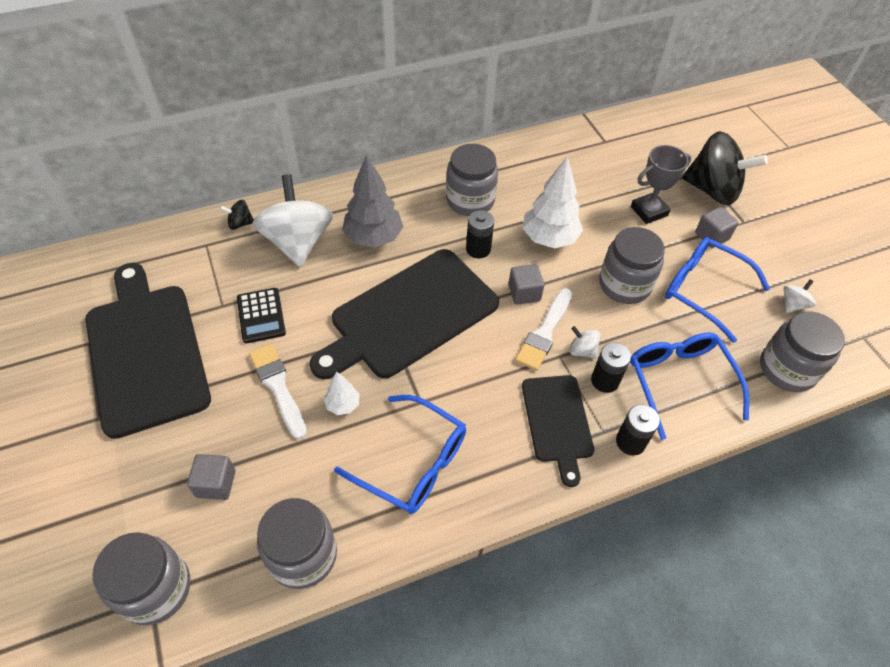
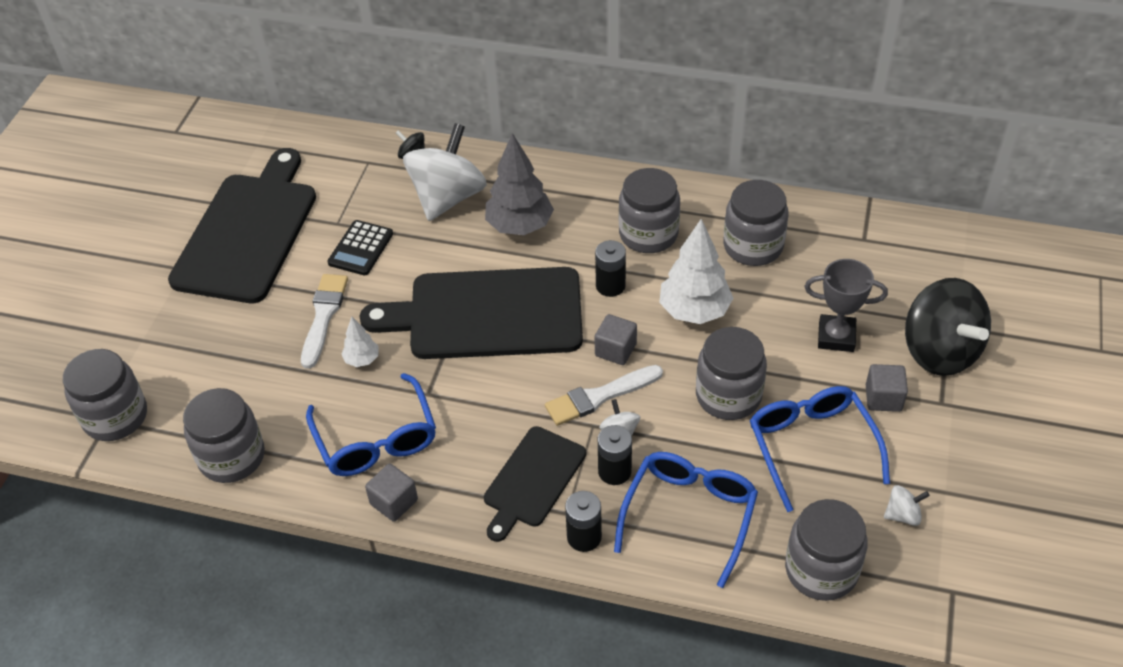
camera: 40 degrees right, 5 degrees down
grey cube [187,454,235,500] -> grey cube moved to [365,464,418,522]
none -> grey jar [723,180,788,266]

